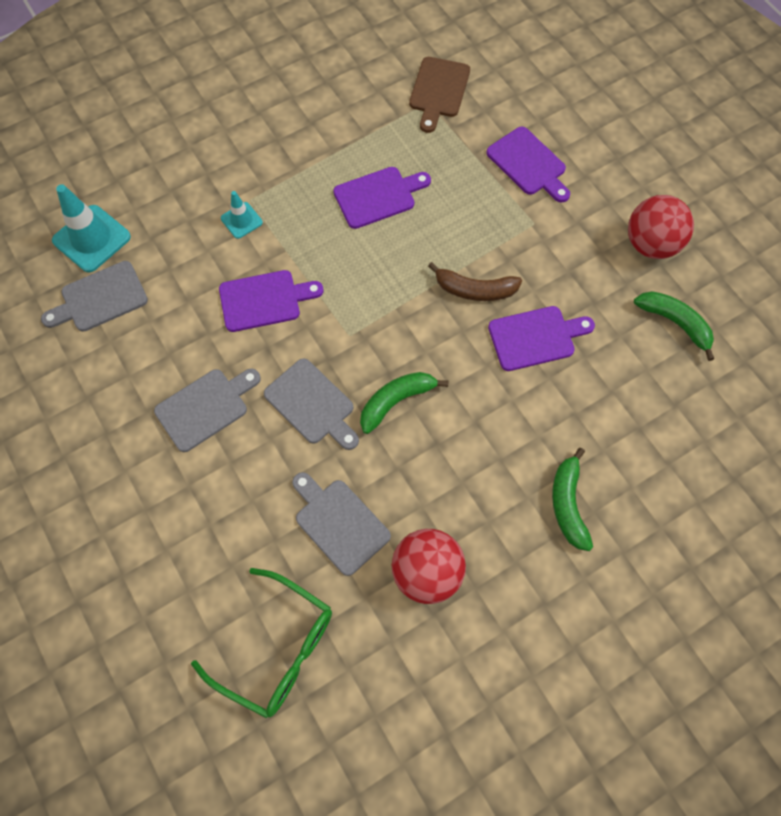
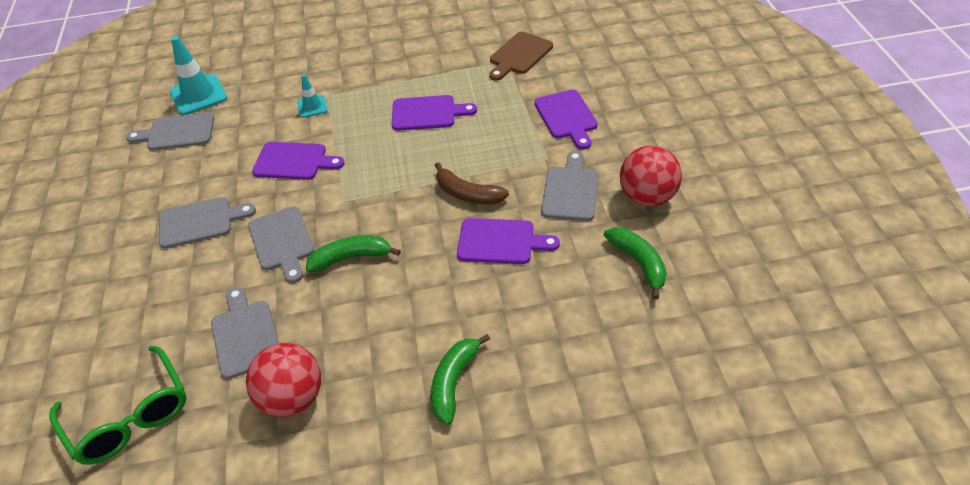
camera: 25 degrees right, 20 degrees down
none -> grey cutting board [541,151,599,221]

